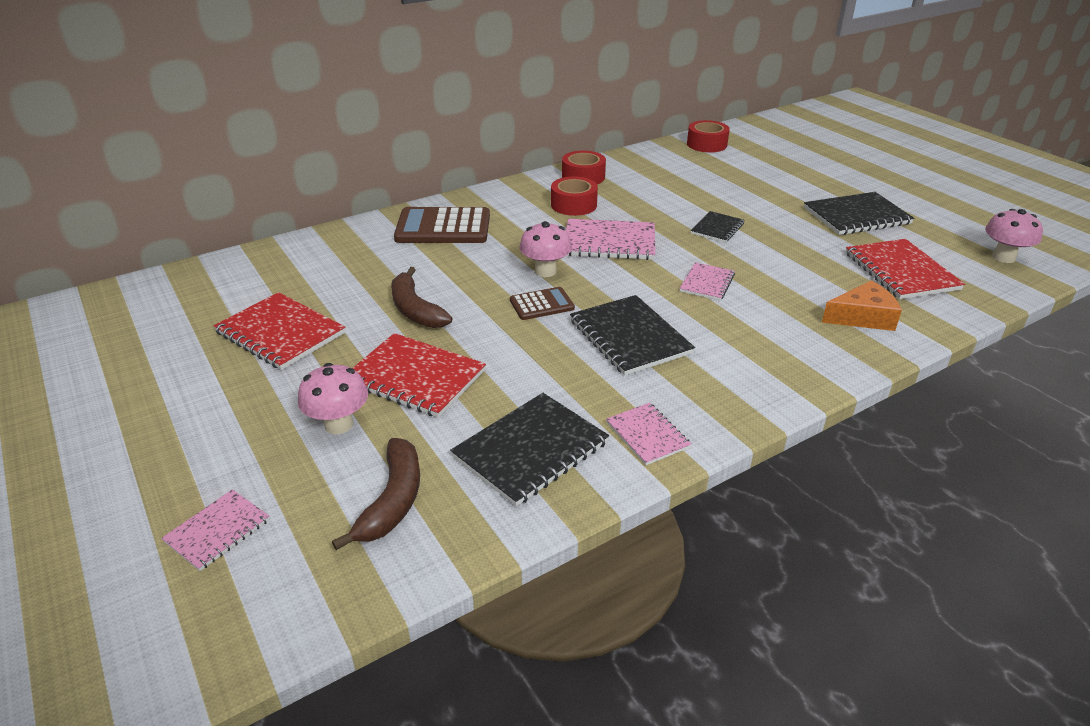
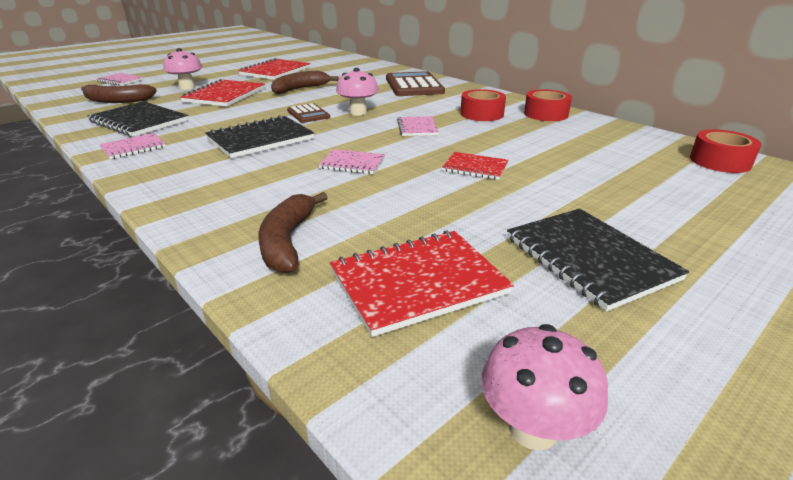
camera: 80 degrees right, 5 degrees down
pink notebook [566,219,655,260] -> pink notebook [397,116,439,136], size x0.58
black notebook [691,211,744,243] -> red notebook [442,152,509,180]
orange cheese [822,280,902,331] -> brown banana [258,192,328,273]

